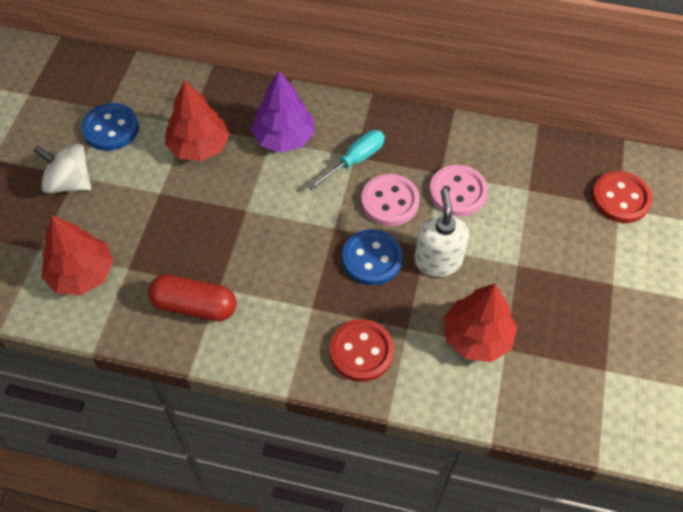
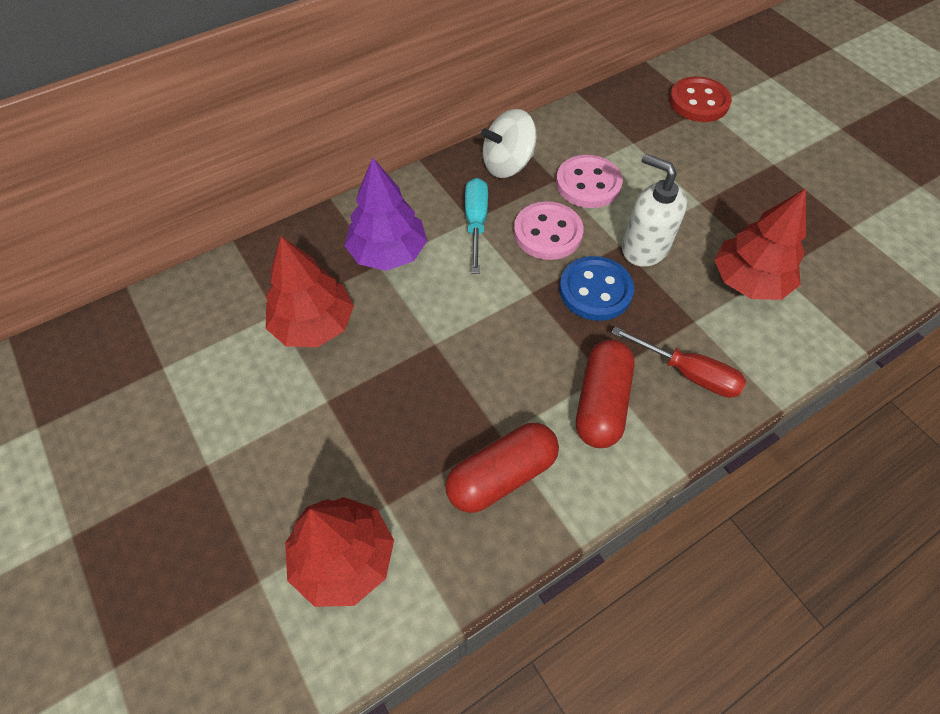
camera: 45 degrees left, 0 degrees up
white spinning top [34,144,91,194] -> white spinning top moved to [481,109,536,178]
blue button [81,103,139,151] -> none
red button [330,319,394,382] -> red screwdriver [611,327,746,398]
none -> red capsule [576,340,634,448]

